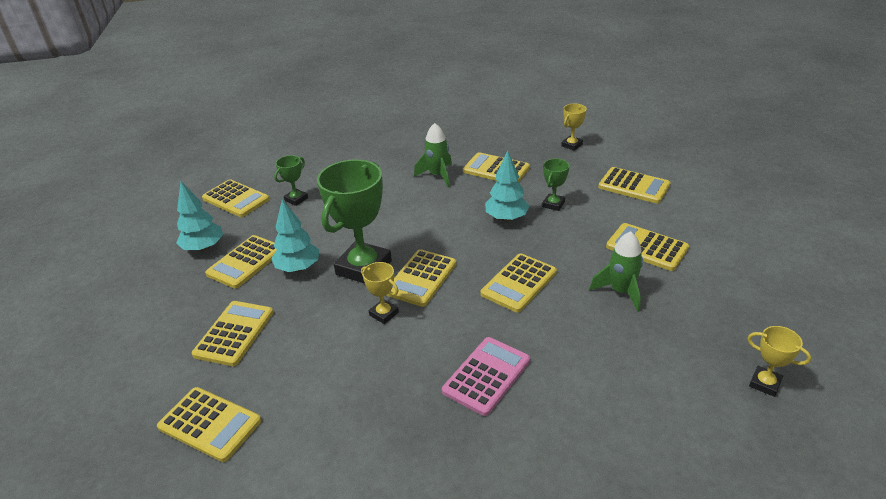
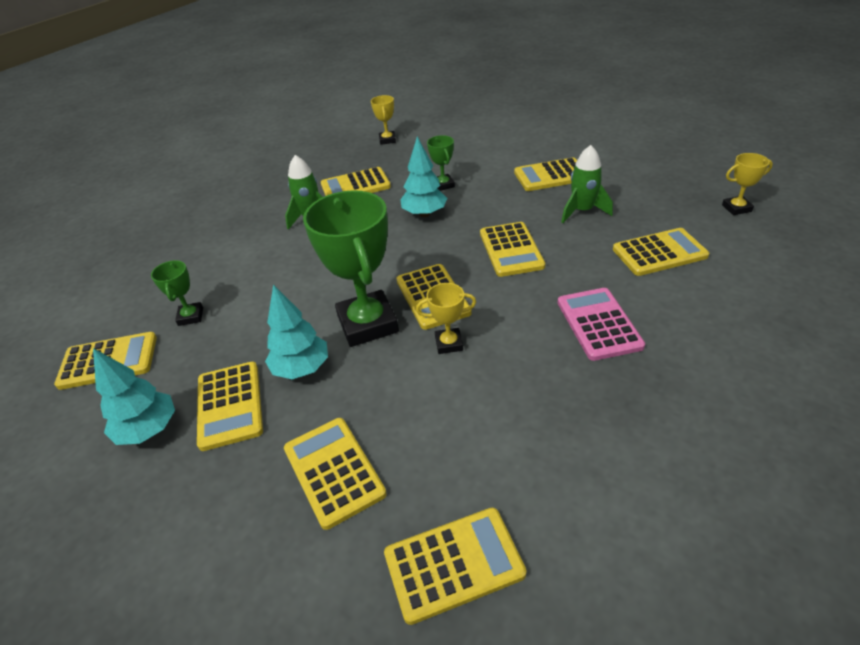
camera: 45 degrees left, 5 degrees up
yellow calculator [598,167,671,204] -> yellow calculator moved to [613,228,709,276]

